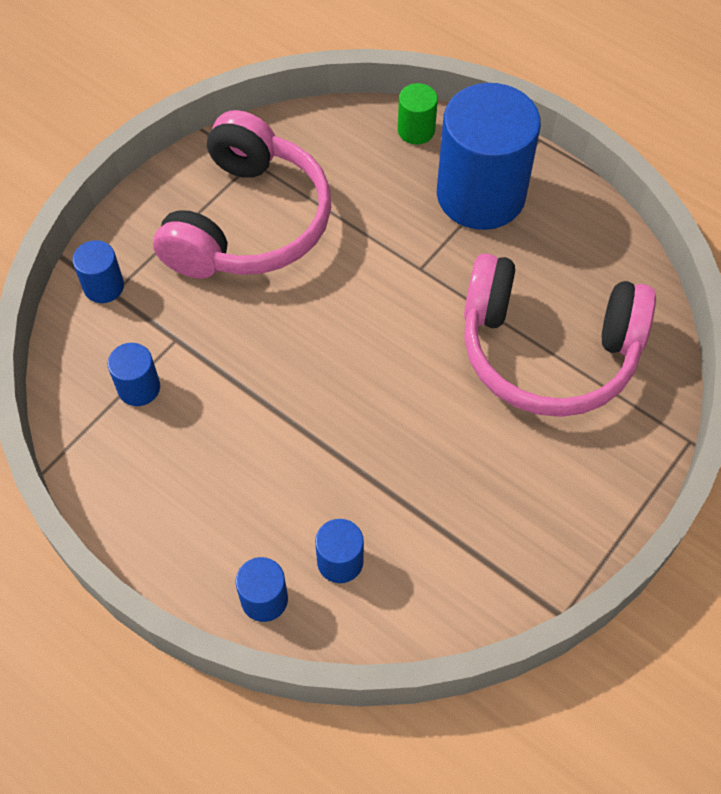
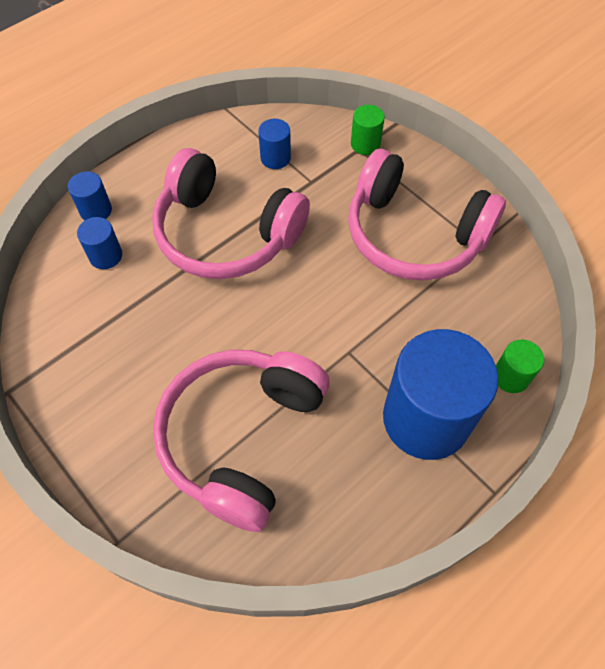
camera: 100 degrees right, 0 degrees up
blue cylinder [72,240,124,303] -> green cylinder [351,105,385,155]
none -> pink headphones [152,148,310,279]

